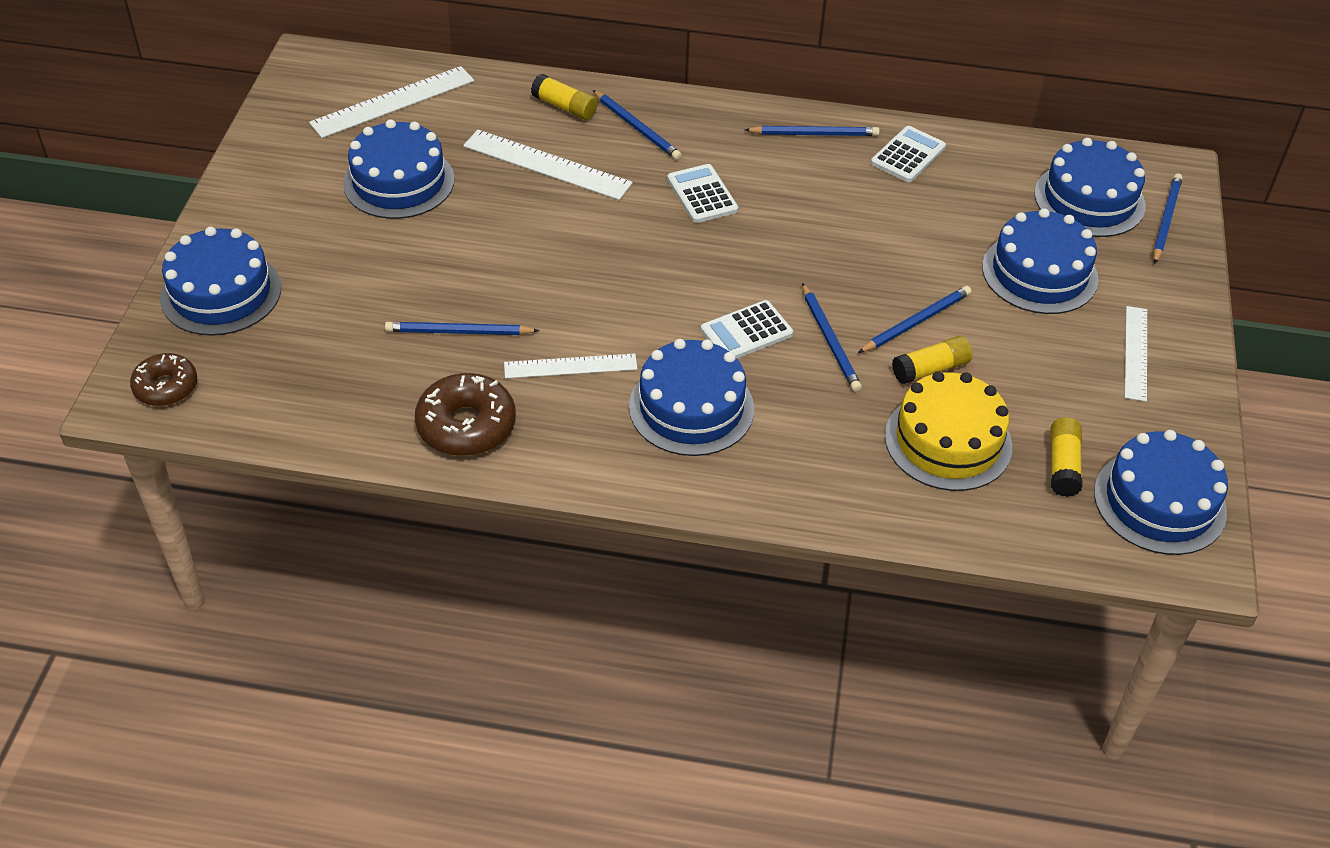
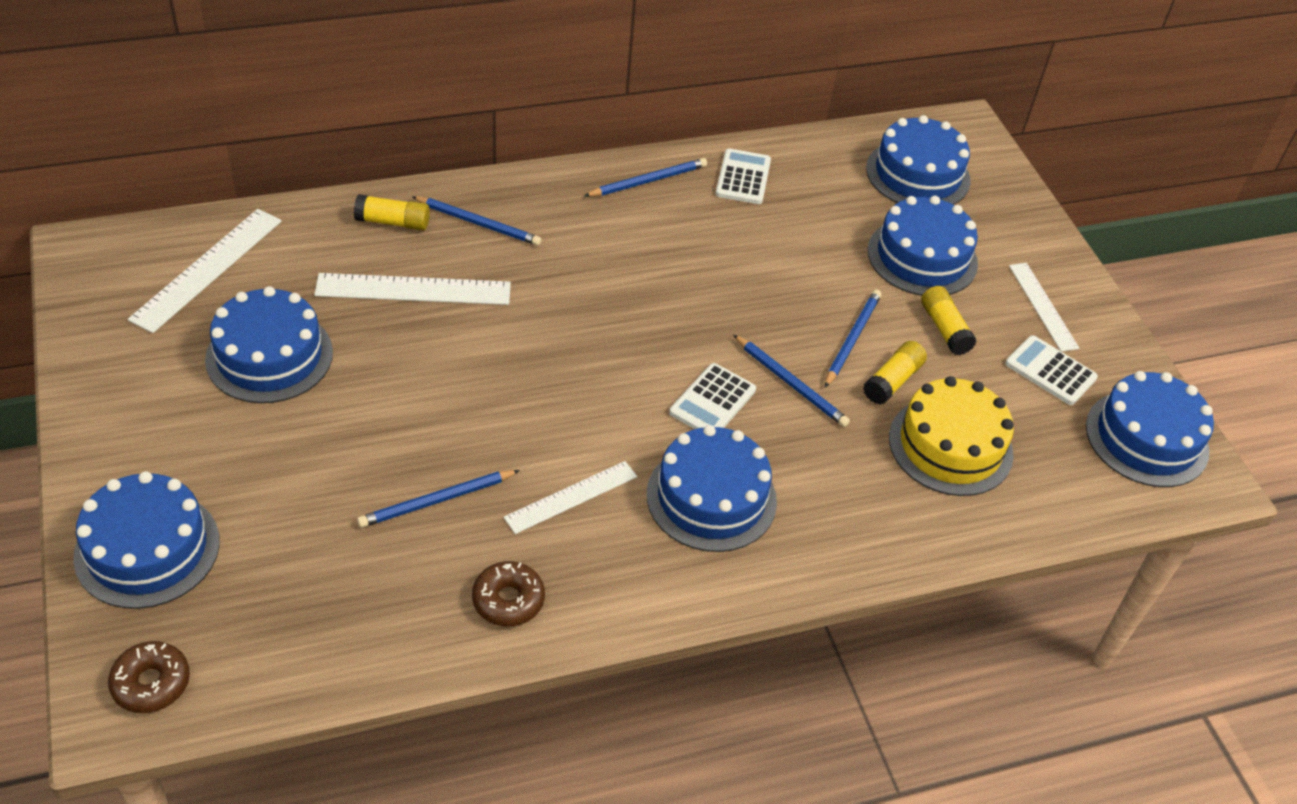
camera: 30 degrees left, 0 degrees up
brown donut [415,373,516,456] -> brown donut [472,561,545,626], size x0.66
white calculator [667,164,738,223] -> white calculator moved to [1005,335,1098,405]
yellow glue stick [1050,417,1082,497] -> yellow glue stick moved to [921,286,977,355]
blue pencil [1153,173,1183,264] -> none

